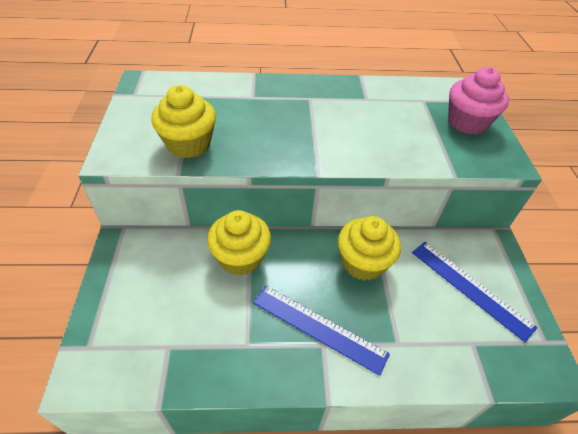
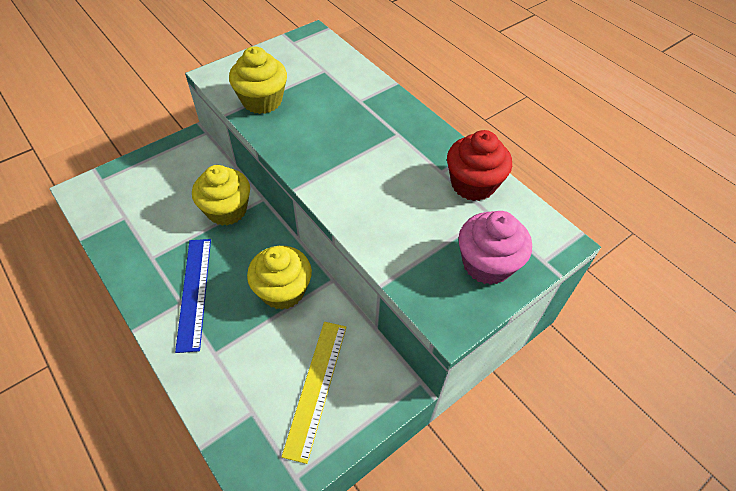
camera: 55 degrees right, 5 degrees up
blue ruler [412,242,537,342] -> yellow ruler [281,322,346,464]
none -> red cupcake [447,130,512,201]

